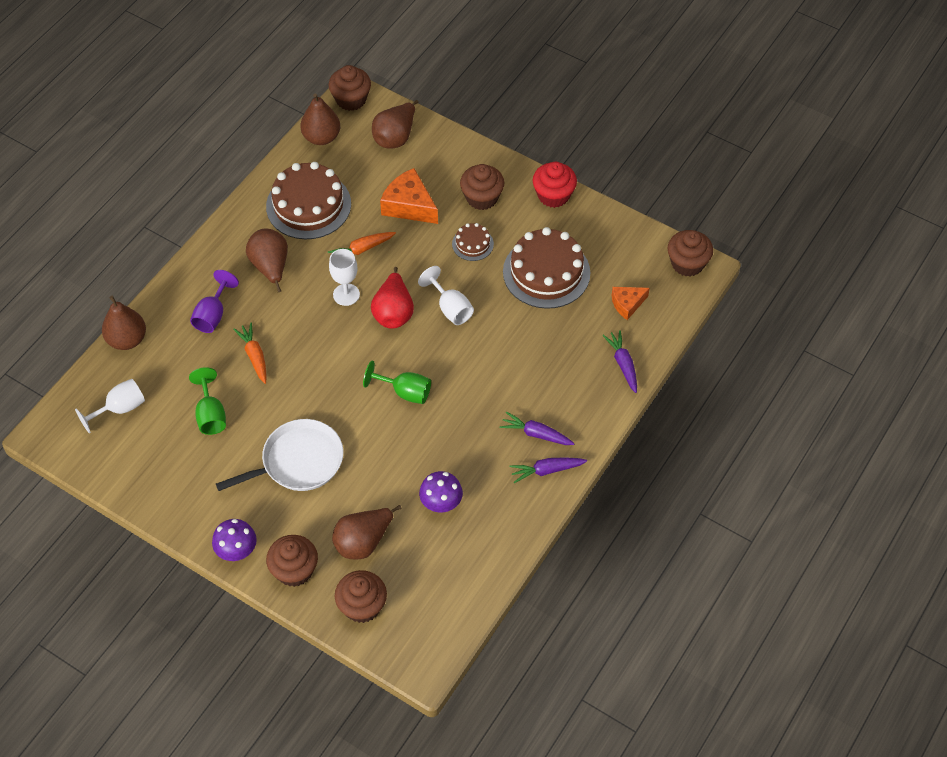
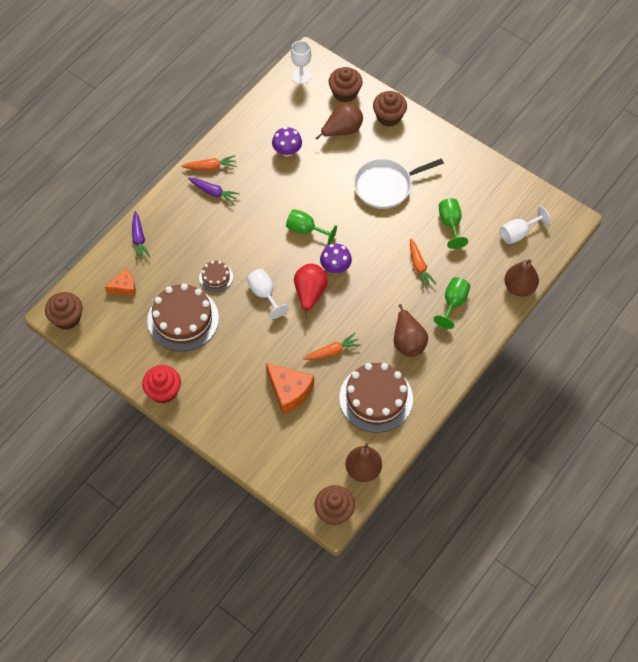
camera: 175 degrees left, 5 degrees up
purple goblet [190,270,239,333] -> green goblet [434,277,470,329]
purple mushroom [212,519,257,561] -> purple mushroom moved to [320,244,352,274]
white goblet [329,249,360,306] -> white goblet moved to [291,40,311,84]
brown pear [372,100,418,149] -> none
brown cake [452,223,494,261] -> brown cake moved to [199,261,233,292]
brown cupcake [460,164,504,210] -> none
purple carrot [509,457,587,483] -> orange carrot [181,155,237,170]

